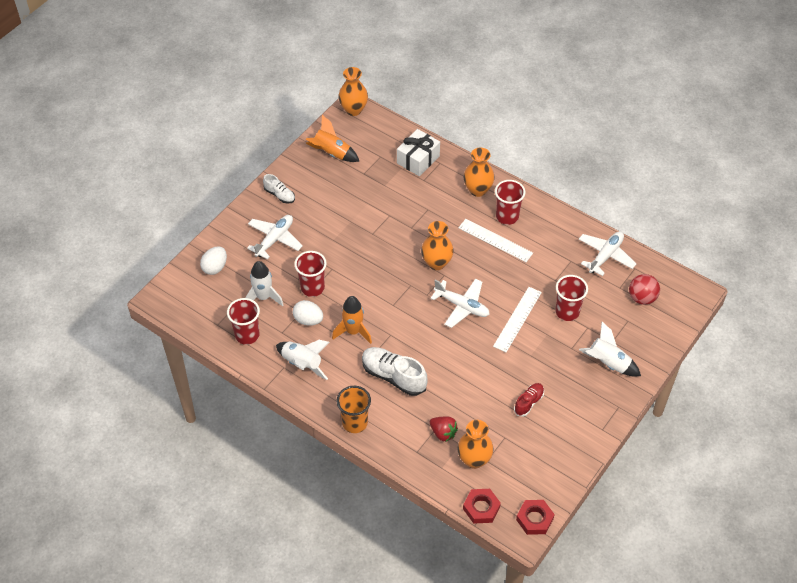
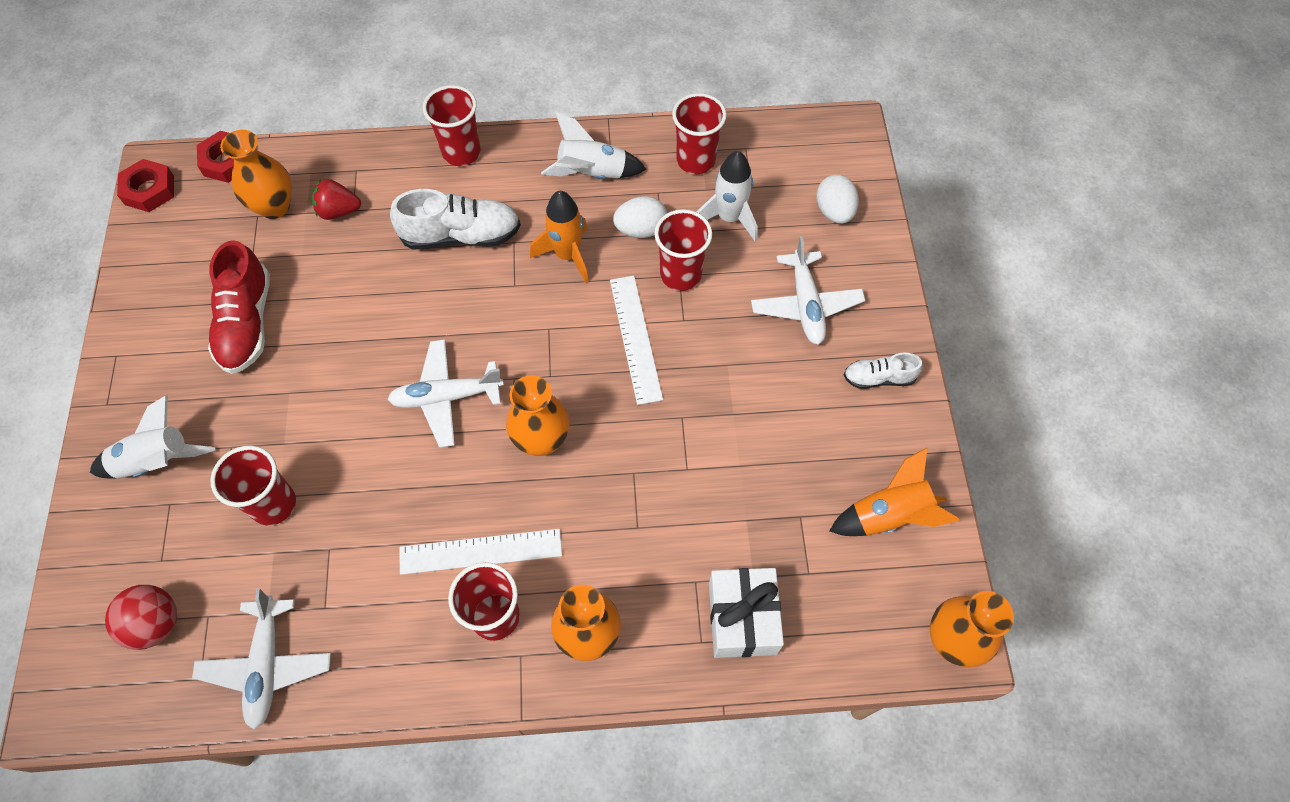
camera: 140 degrees right, 10 degrees up
orange cup [337,386,371,433] -> red cup [423,85,481,166]
white ruler [493,287,542,352] -> white ruler moved to [610,276,663,405]
red shoe [514,383,544,417] -> red shoe [208,240,270,374], size x1.77

